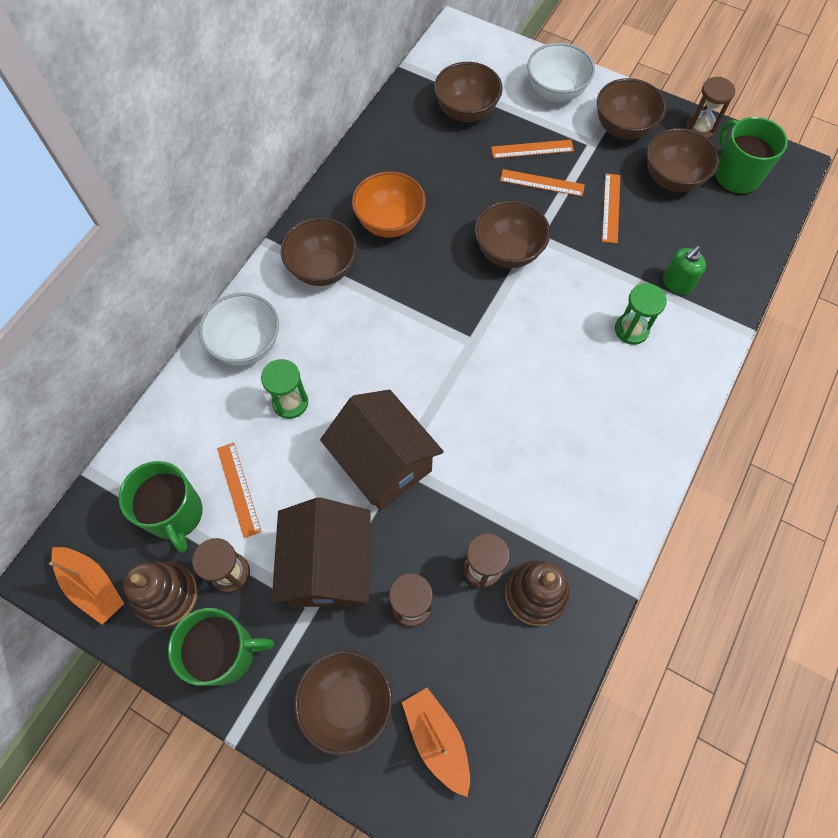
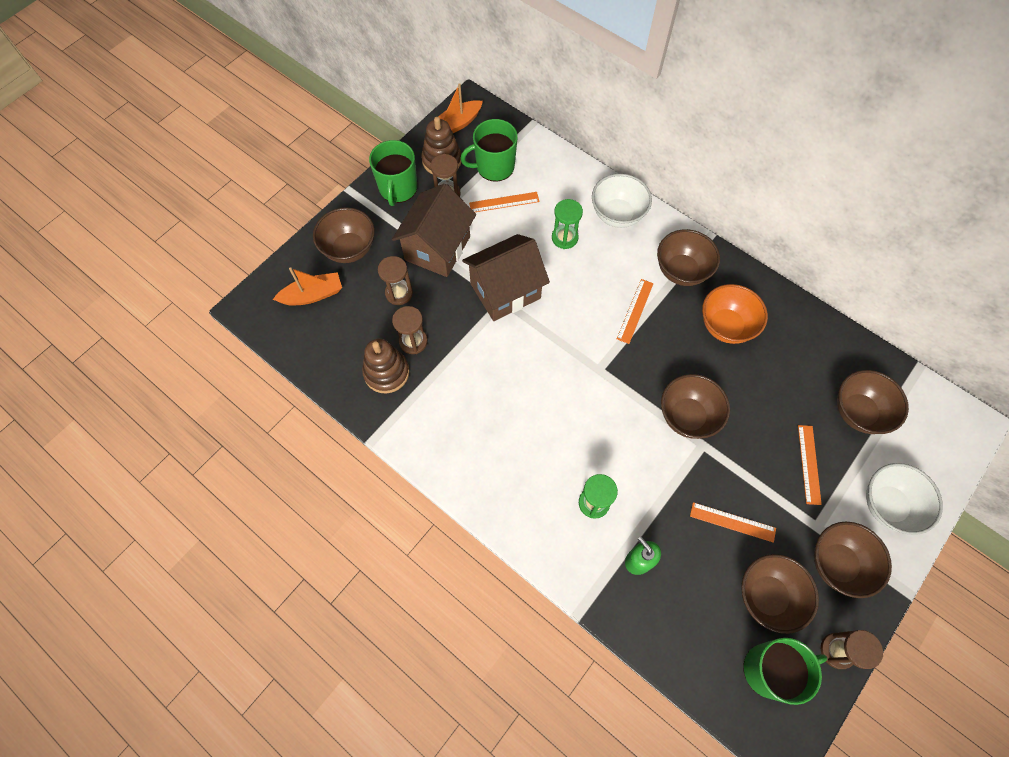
camera: 100 degrees right, 0 degrees up
brown house [272,497,371,607] -> brown house turned 75 degrees counterclockwise [392,184,476,277]
orange ruler [500,169,585,196] -> orange ruler moved to [617,279,654,344]

